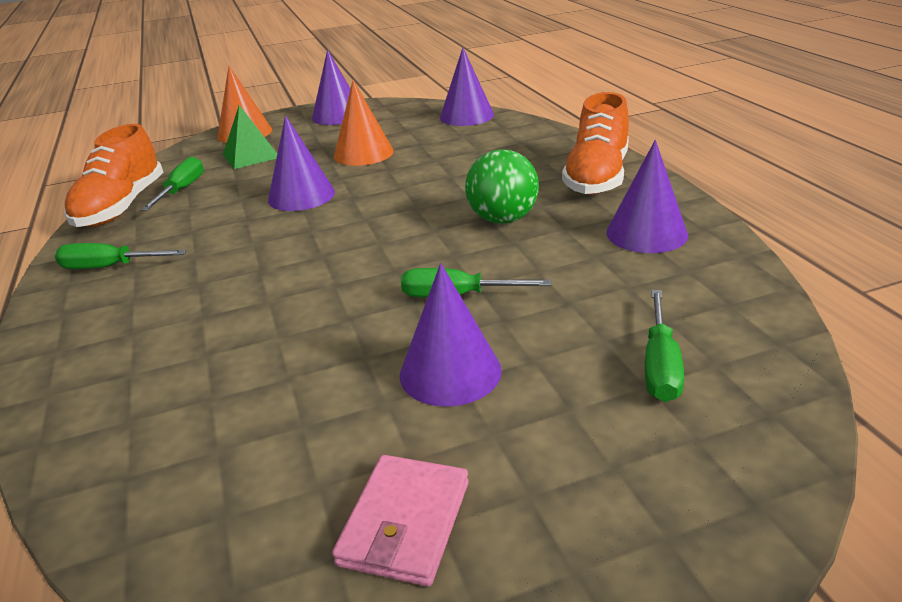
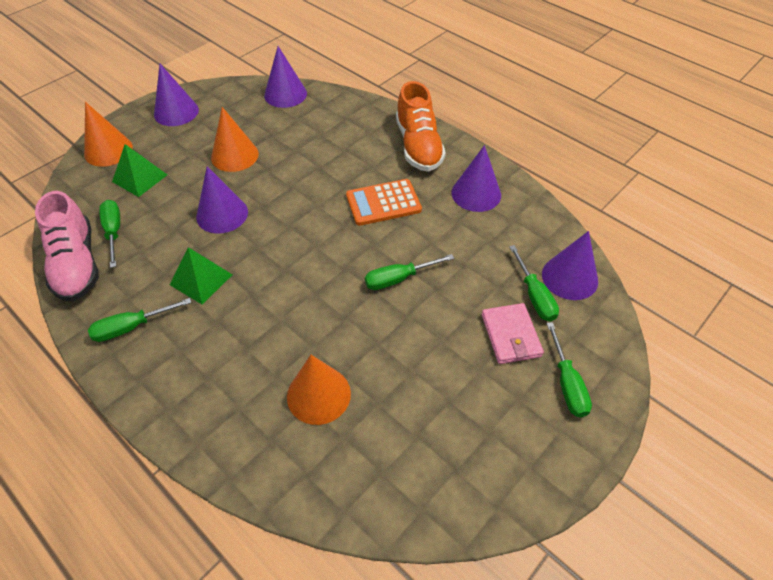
camera: 30 degrees left, 20 degrees up
orange shoe [64,124,163,227] -> pink shoe [35,191,99,302]
pink wallet [332,455,469,586] -> pink wallet moved to [482,303,544,364]
purple cone [400,263,502,407] -> purple cone moved to [542,231,598,300]
green ball [465,149,539,224] -> orange calculator [346,179,422,226]
none -> green pyramid [170,247,233,304]
none -> orange cone [287,355,351,425]
none -> green screwdriver [547,322,592,417]

